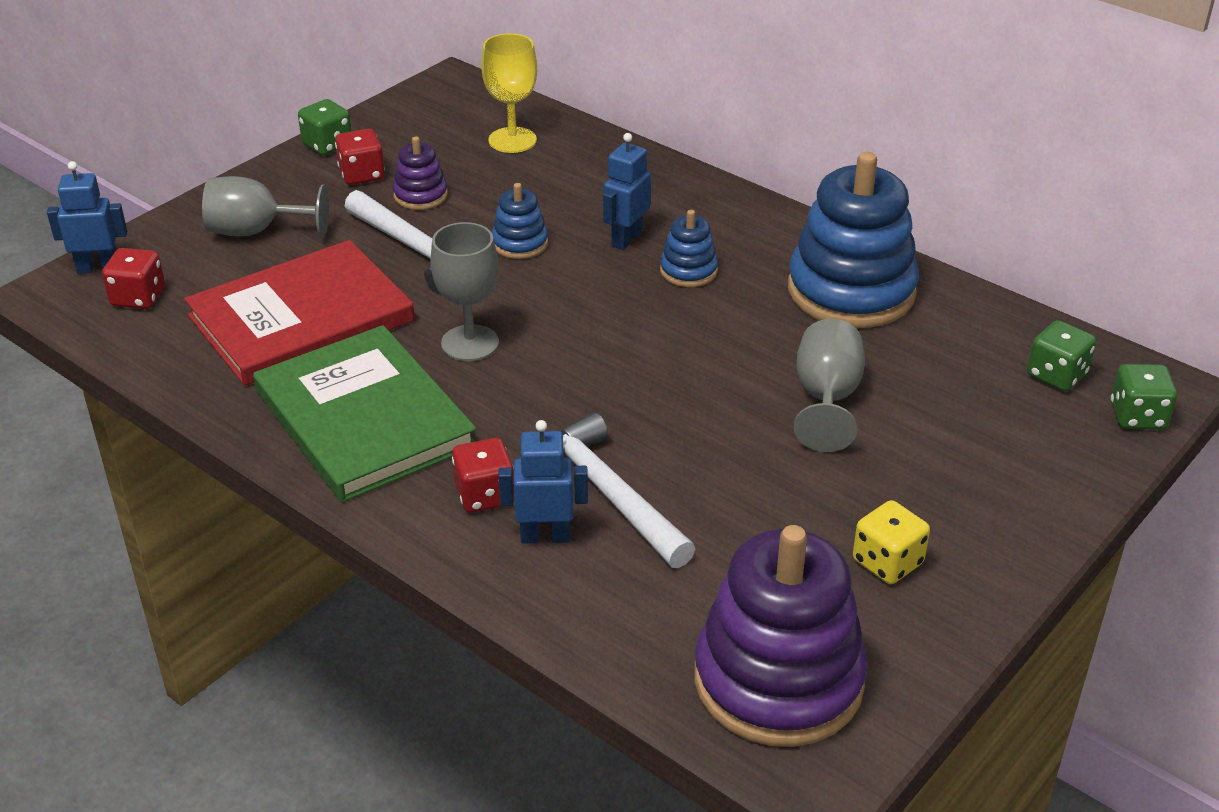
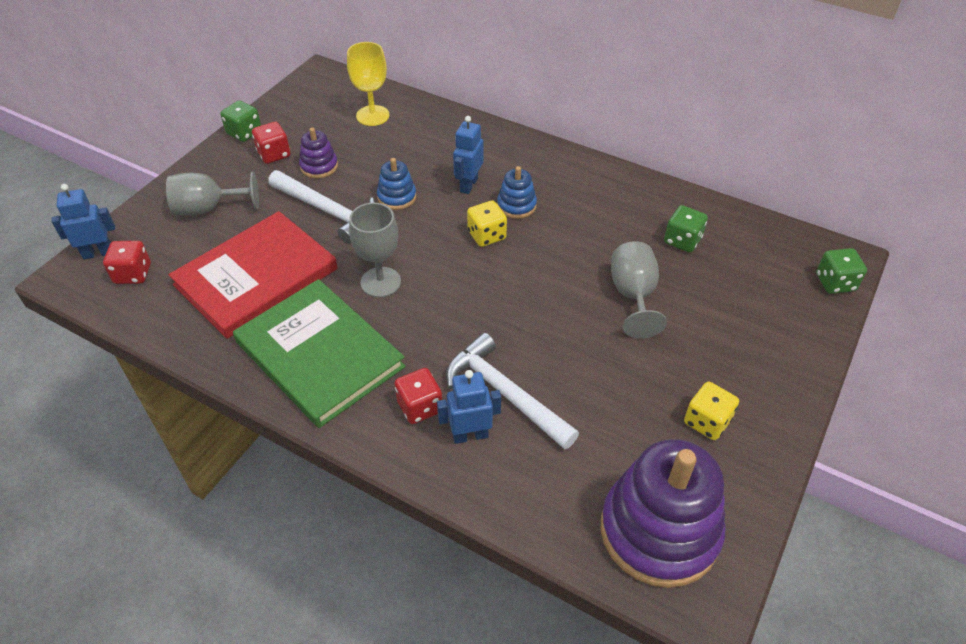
camera: 10 degrees left, 10 degrees up
blue stacking toy [788,152,919,328] -> none
green dice [1027,320,1096,391] -> green dice moved to [664,205,708,253]
none -> yellow dice [467,201,507,247]

